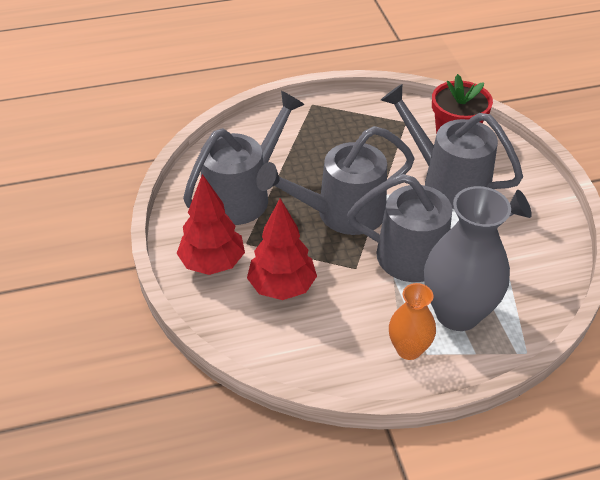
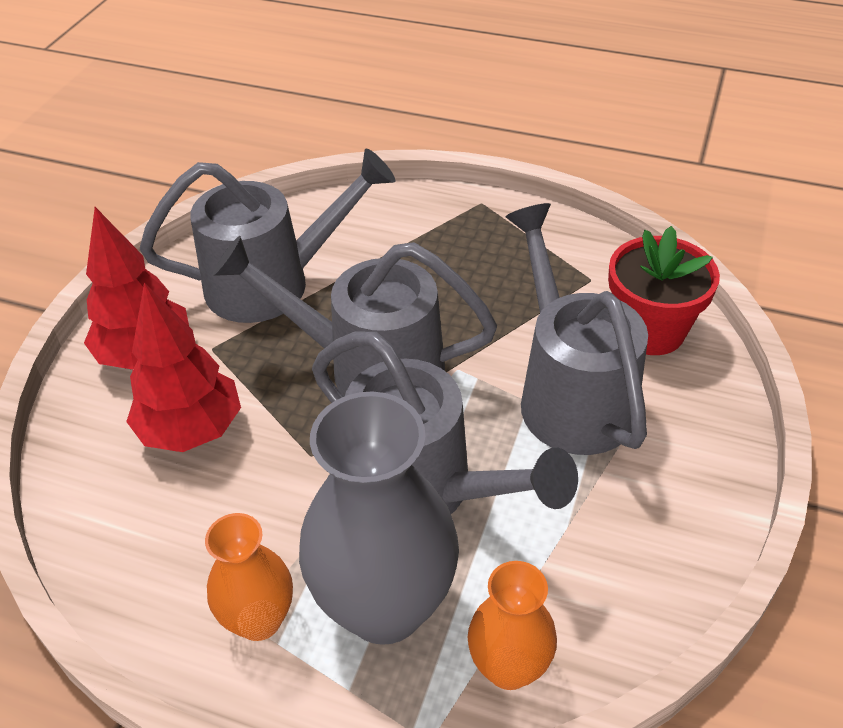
camera: 35 degrees right, 0 degrees up
none -> orange vase [468,561,557,690]

